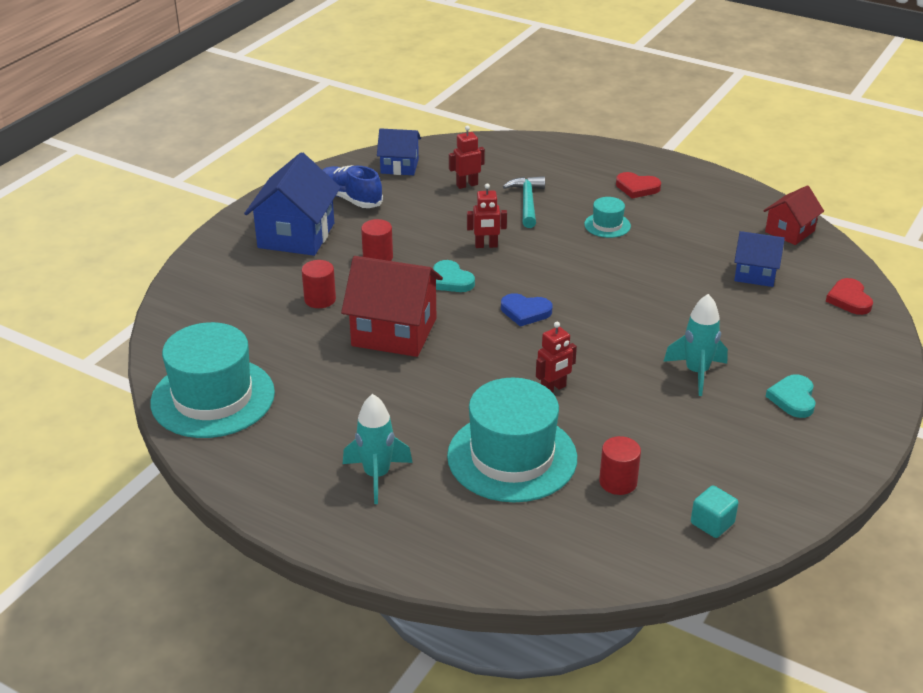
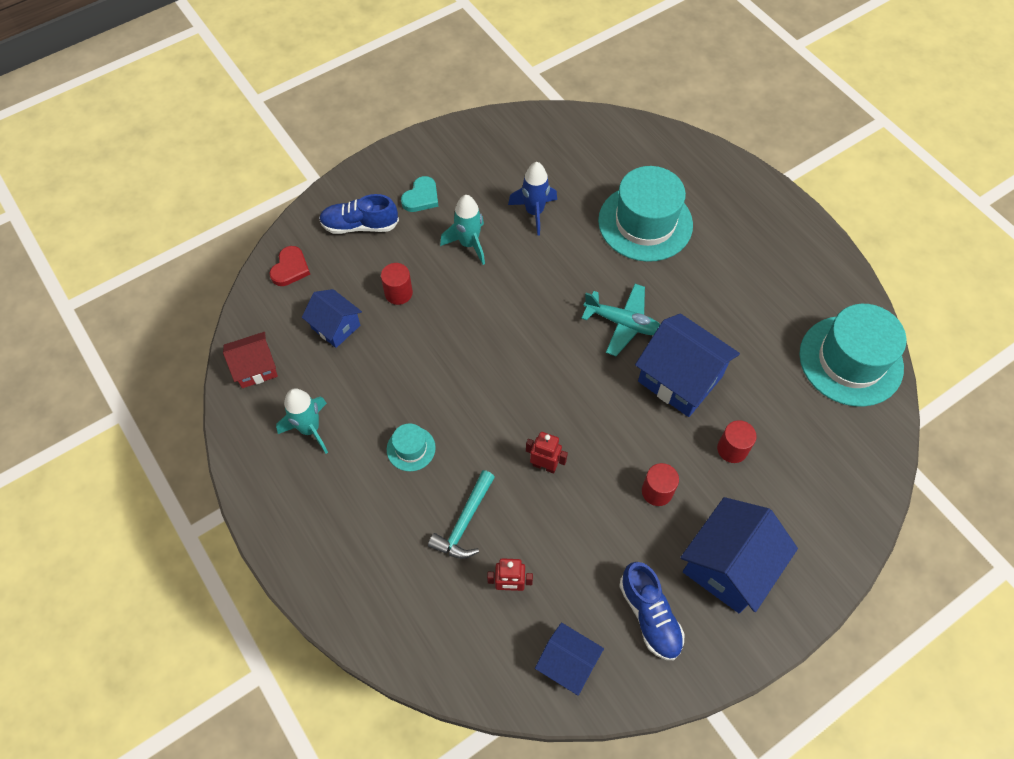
camera: 155 degrees left, 25 degrees up
red house [341,256,443,357] -> blue house [635,314,740,417]
turquoise rocket [343,394,413,504] -> turquoise rocket moved to [276,388,328,454]
turquoise heart [433,260,475,292] -> none
blue heart [501,293,553,327] -> none
red robot [536,322,577,393] -> none
red cylinder [599,436,641,495] -> red cylinder moved to [381,263,413,305]
red heart [616,172,661,199] -> none
turquoise cube [691,486,738,538] -> none
none -> blue shoe [319,194,399,234]
none -> blue rocket [508,162,557,236]
none -> turquoise plane [581,284,660,356]

